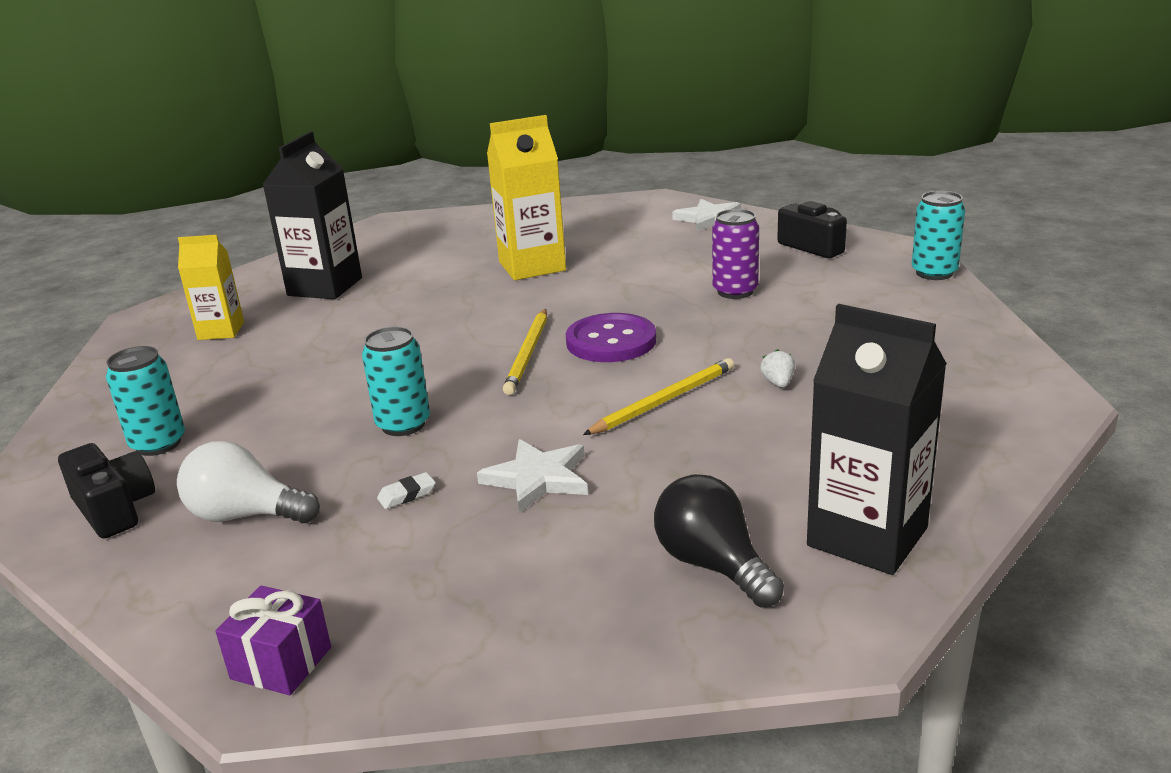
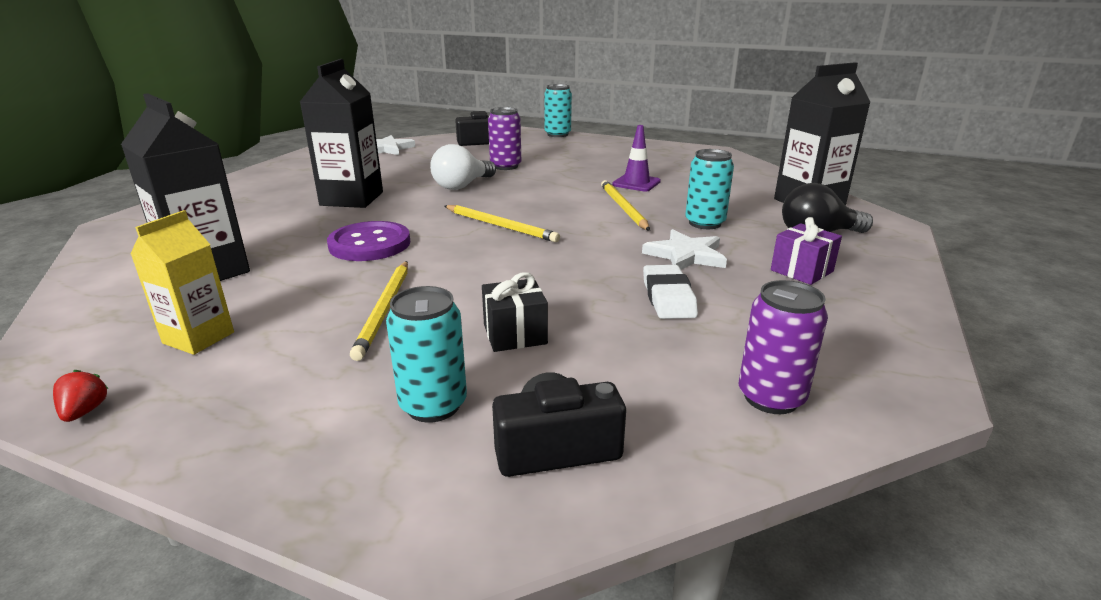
camera: 65 degrees left, 0 degrees up
white light bulb [177,441,320,523] -> white light bulb moved to [430,144,496,190]
purple gift [215,586,331,695] -> purple gift moved to [771,217,842,285]
turquoise can [362,327,430,436] -> turquoise can moved to [685,149,734,229]
white eraser [377,472,435,509] -> white eraser [643,265,698,319], size x1.84
yellow carton [487,115,566,280] -> black carton [300,59,383,208]
purple button [566,313,656,362] -> purple button moved to [327,221,410,261]
white strawberry [760,349,795,388] -> purple traffic cone [612,125,661,191]
none -> red strawberry [53,370,109,422]
none -> yellow pencil [350,261,408,361]
none -> black gift [482,272,548,352]
none -> purple can [739,280,828,414]

